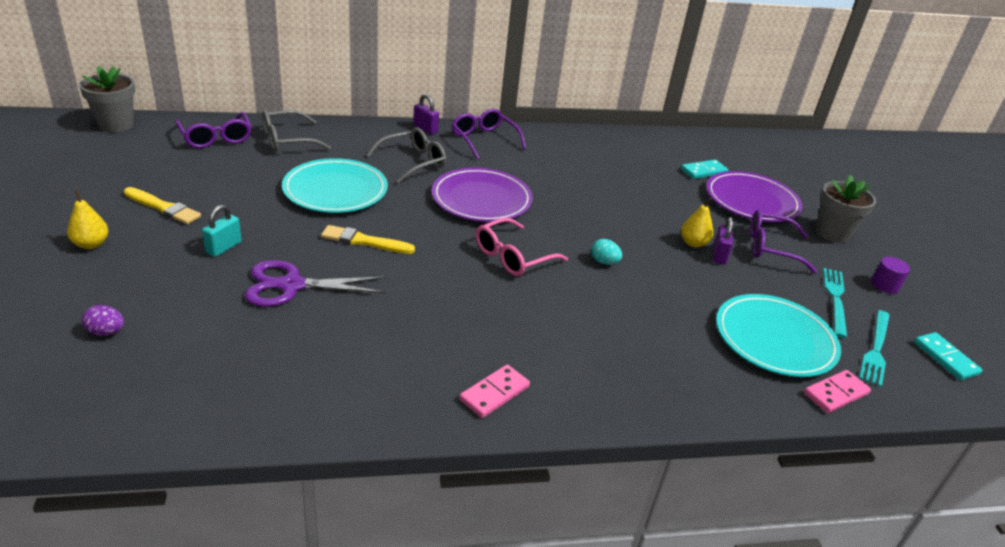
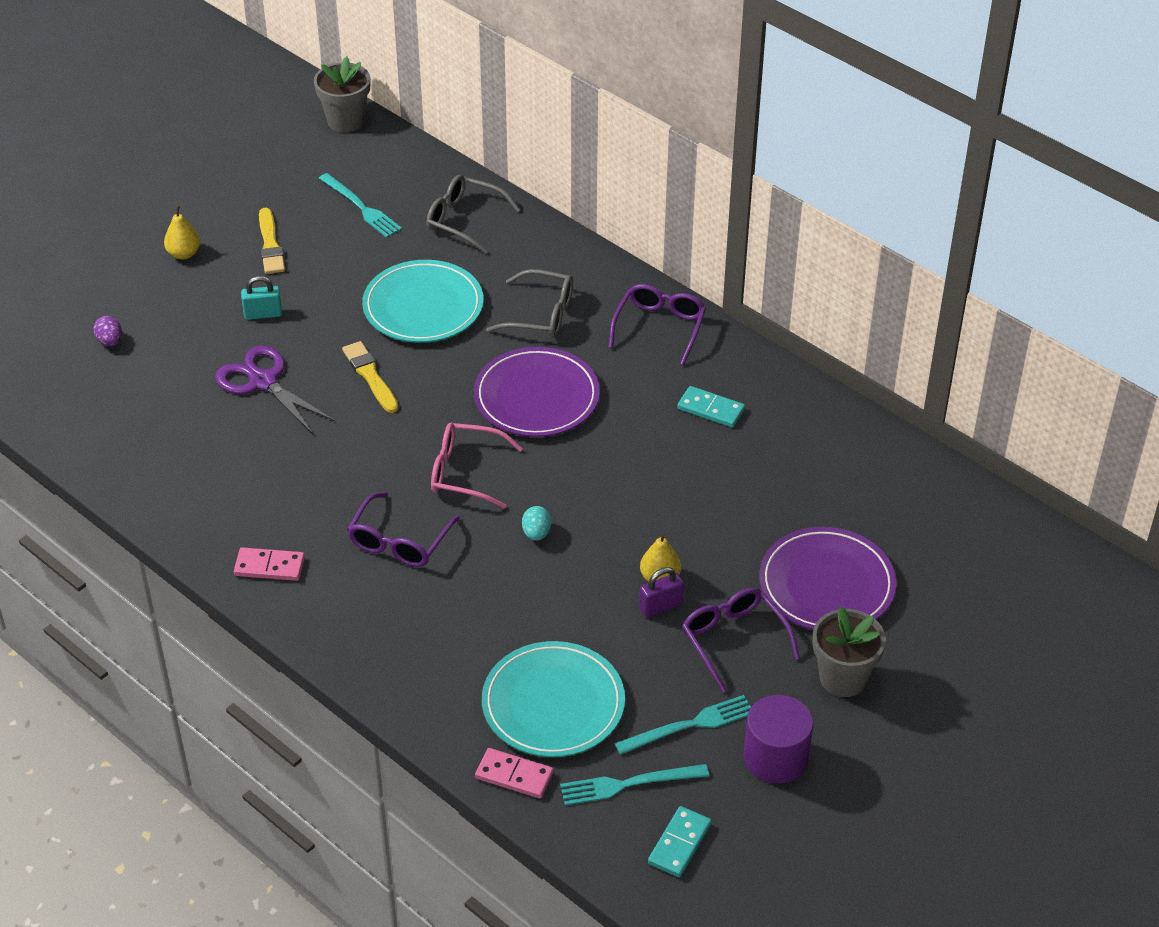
camera: 55 degrees right, 10 degrees up
purple glasses [175,112,252,148] -> purple glasses moved to [347,492,460,567]
purple padlock [413,94,439,135] -> none
turquoise domino [681,160,728,179] -> turquoise domino moved to [677,386,745,428]
purple cylinder [871,257,910,294] -> purple cylinder [744,695,813,783], size x1.76
none -> turquoise fork [319,173,402,238]

